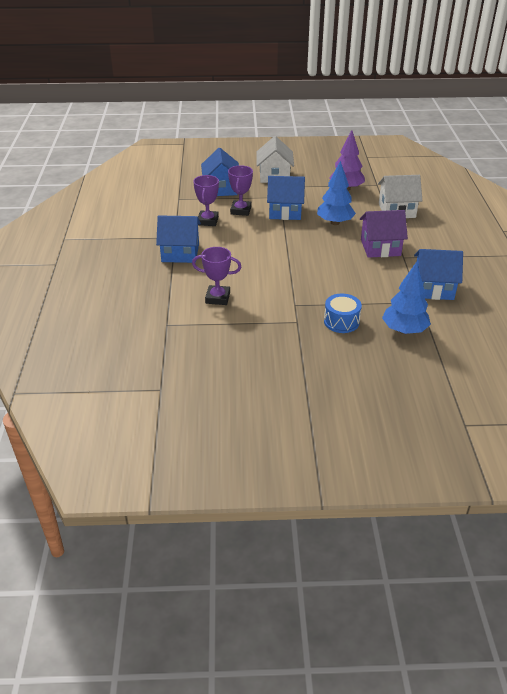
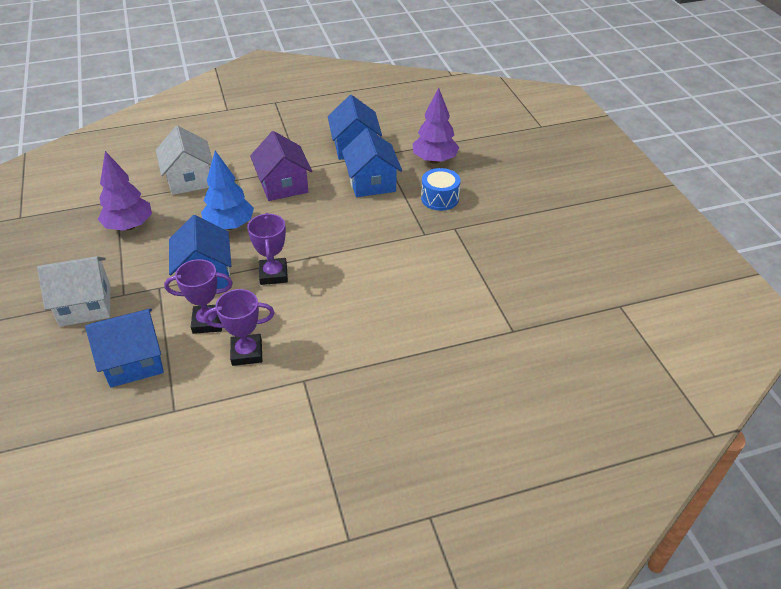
camera: 105 degrees left, 5 degrees up
blue house [156,215,201,263] -> blue house moved to [342,128,402,197]
purple trophy [192,247,241,305] -> purple trophy moved to [247,213,288,285]
blue tree [382,262,431,334] -> purple tree [412,87,459,164]

